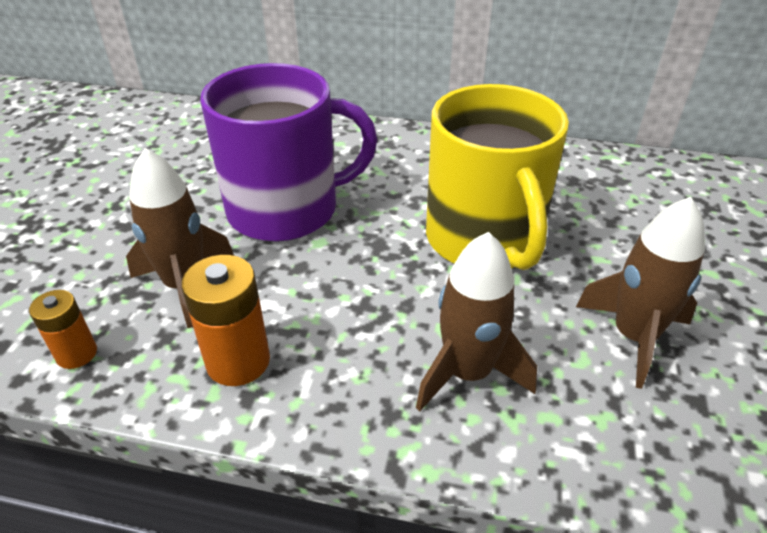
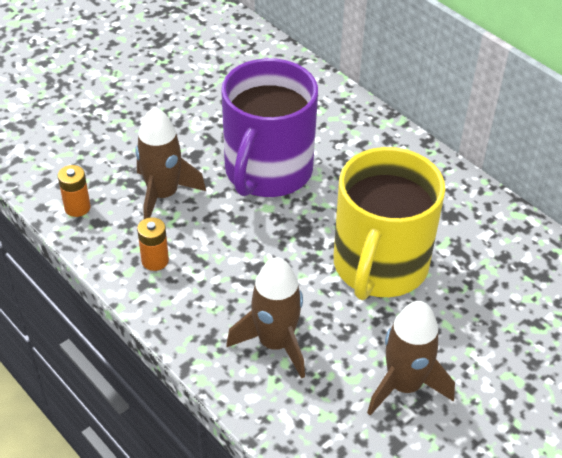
camera: 35 degrees right, 5 degrees up
orange battery [181,255,270,386] -> orange battery [137,217,169,271], size x0.63
purple mug [200,63,377,242] -> purple mug turned 90 degrees clockwise [221,58,318,197]

